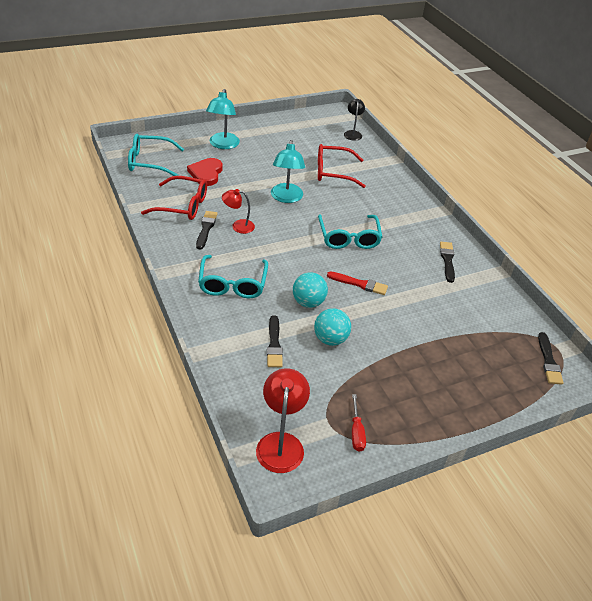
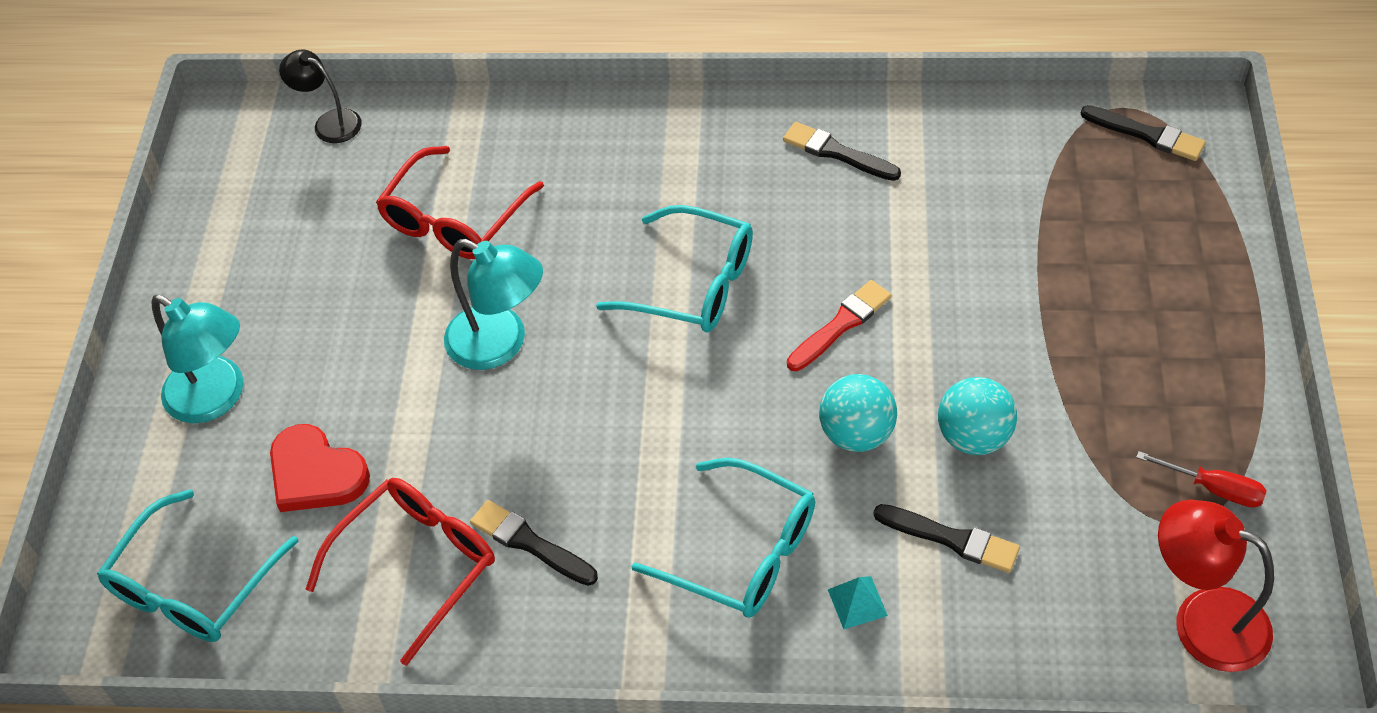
camera: 55 degrees left, 10 degrees up
red lamp [222,189,255,234] -> none
none -> turquoise pyramid [828,576,888,629]

